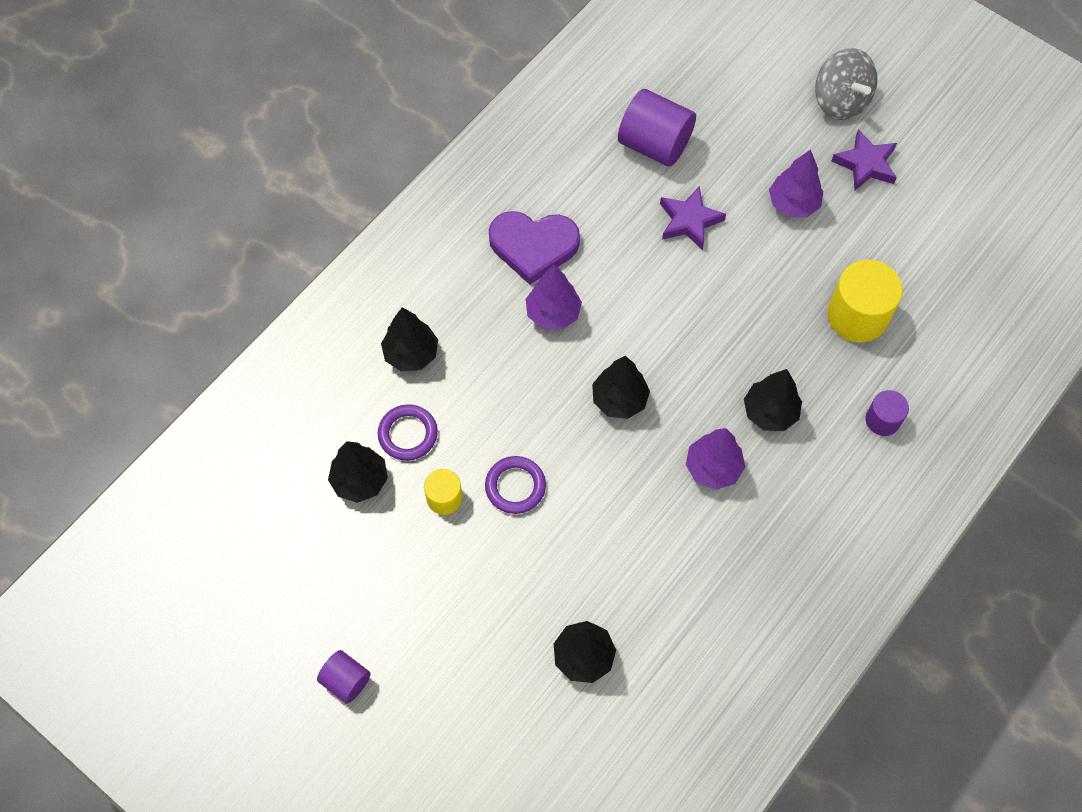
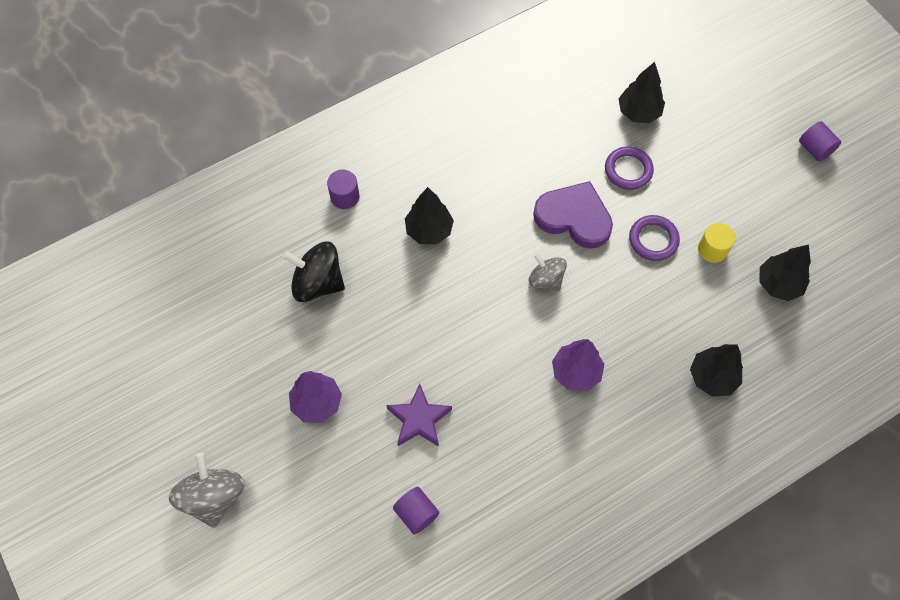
camera: 160 degrees left, 0 degrees up
purple ring [378,404,438,461] -> purple ring moved to [605,146,654,190]
purple heart [489,211,580,285] -> purple heart moved to [533,181,613,249]
black tree [592,356,650,419] -> grey spinning top [529,253,567,291]
purple cylinder [618,89,696,167] -> purple cylinder [393,487,439,534], size x0.56
purple tree [686,428,745,490] -> none
yellow cylinder [827,260,903,342] -> black spinning top [283,242,345,302]
purple star [832,129,897,191] -> none

